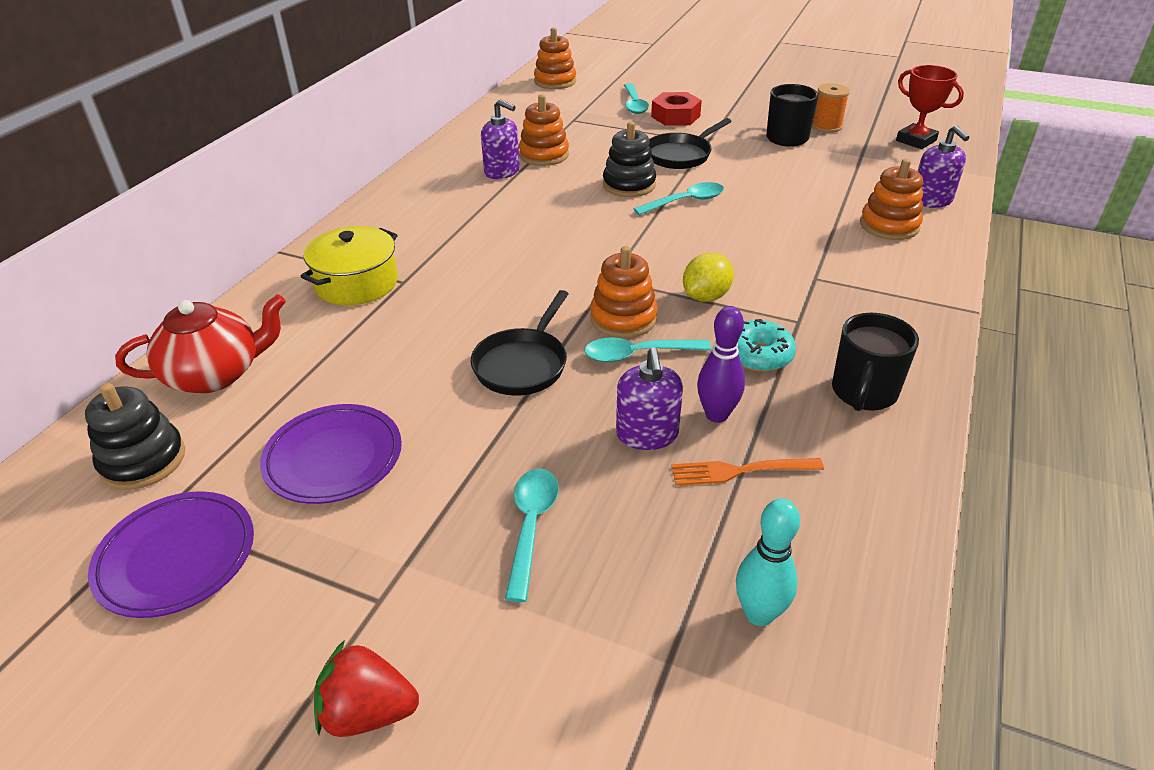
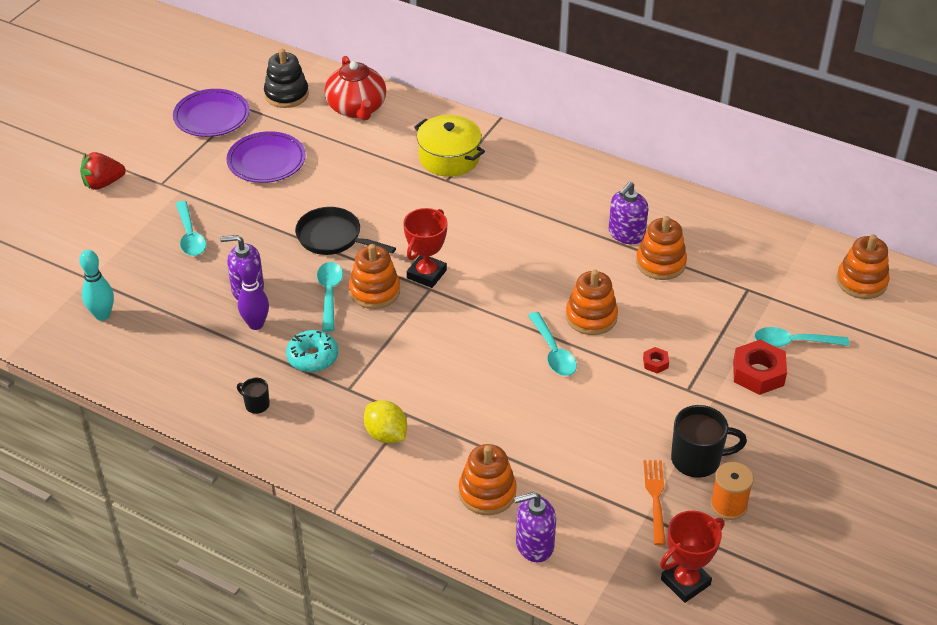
camera: 95 degrees right, 5 degrees up
red strawberry [314,640,419,737] -> red strawberry turned 120 degrees counterclockwise [80,152,126,190]
turquoise spoon [505,468,559,602] -> turquoise spoon turned 60 degrees clockwise [176,201,206,256]
black stacking toy [603,122,656,197] -> orange stacking toy [566,270,618,335]
black pan [649,118,732,169] -> red nut [643,347,669,373]
orange fork [671,458,824,486] -> orange fork moved to [644,460,666,545]
yellow lemon [683,253,734,302] -> yellow lemon moved to [364,400,407,443]
black mug [832,313,919,411] -> black mug [237,378,270,414], size x0.52
none -> red trophy [403,208,447,288]

